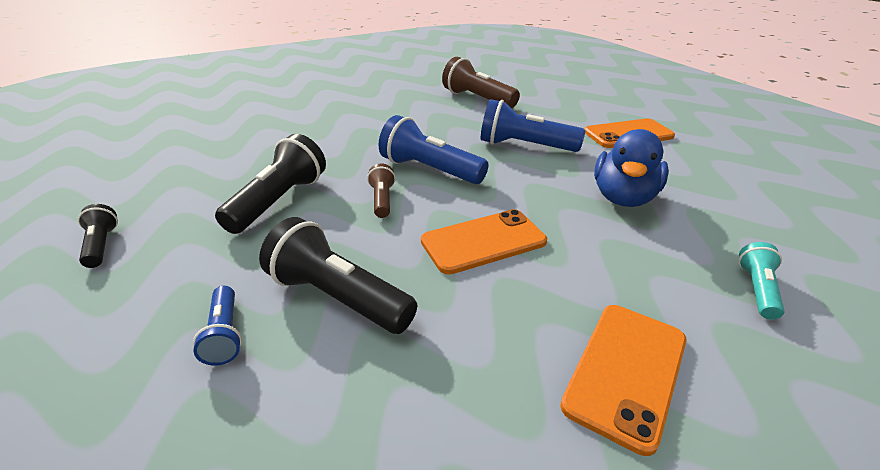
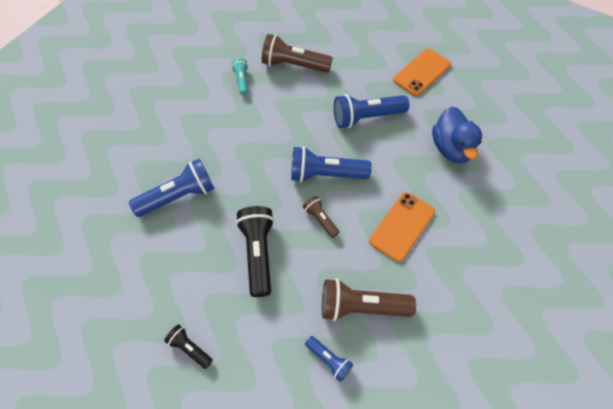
camera: 30 degrees left, 25 degrees up
black flashlight [259,217,417,334] -> brown flashlight [322,279,416,321]
orange phone [560,305,686,456] -> none
turquoise flashlight [738,242,785,320] -> turquoise flashlight moved to [231,58,248,95]
none -> blue flashlight [129,159,215,217]

